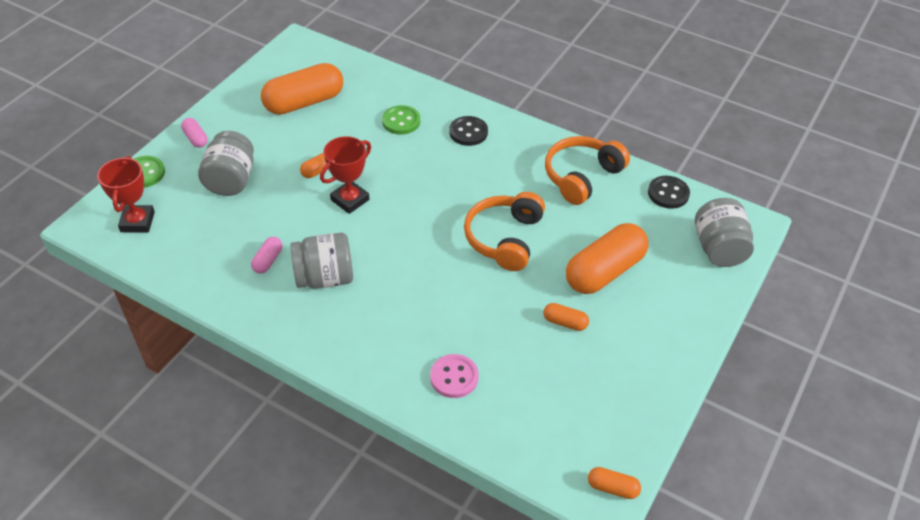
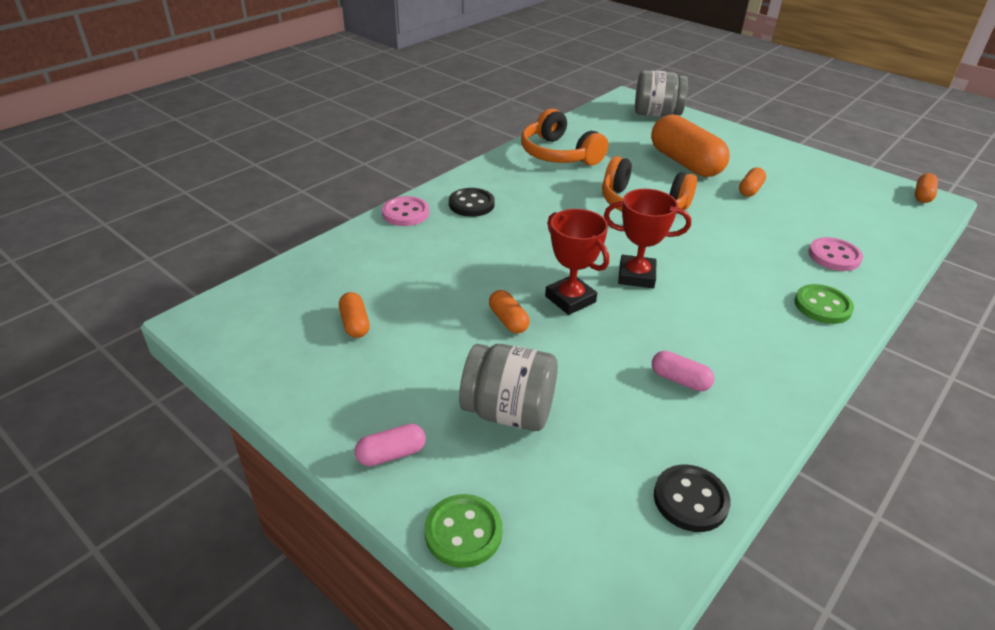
camera: 80 degrees left, 10 degrees down
red trophy [97,156,155,233] -> red trophy moved to [604,189,691,288]
orange capsule [261,63,343,115] -> orange capsule [339,292,370,338], size x0.45
grey jar [291,233,353,289] -> none
green button [382,105,420,135] -> green button moved to [794,284,854,324]
black button [648,176,690,209] -> black button moved to [654,464,731,532]
none -> pink button [382,196,429,226]

